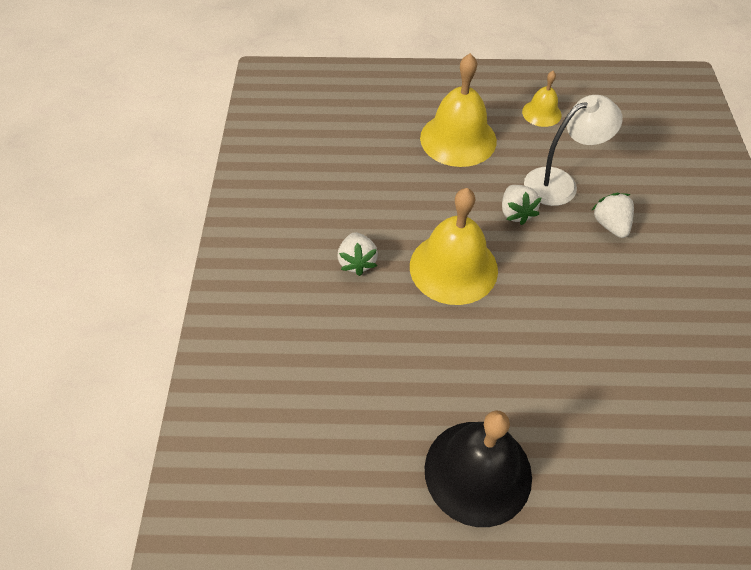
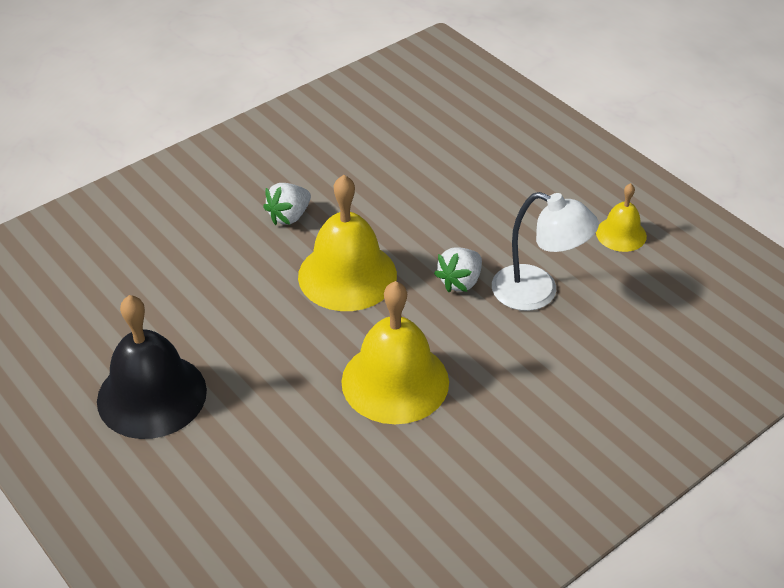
camera: 50 degrees right, 10 degrees down
yellow bell [420,53,497,167] -> yellow bell moved to [341,281,449,424]
white strawberry [591,193,634,238] -> none

